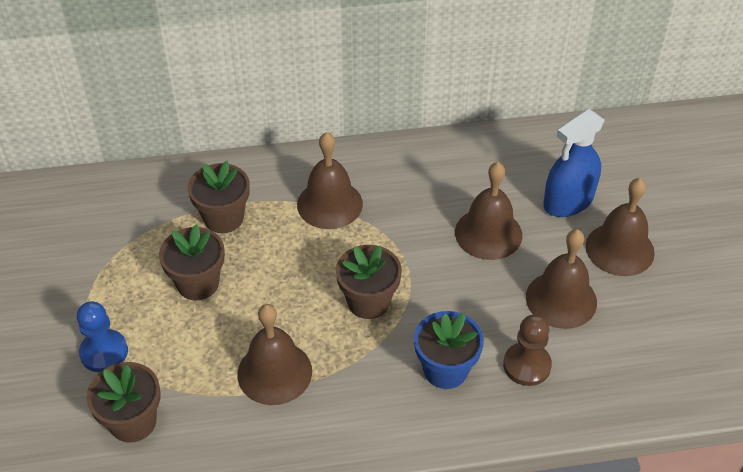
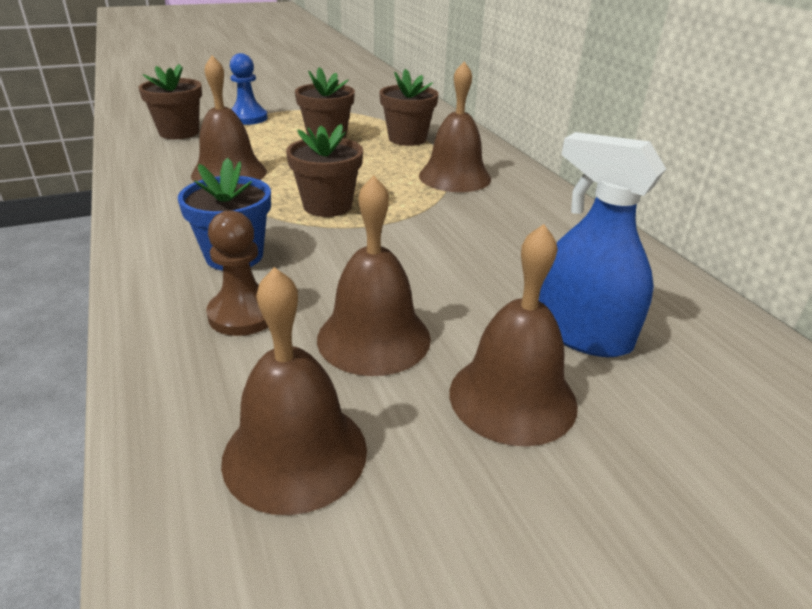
camera: 75 degrees right, 15 degrees down
brown bell [455,162,522,260] -> brown bell moved to [221,267,367,515]

